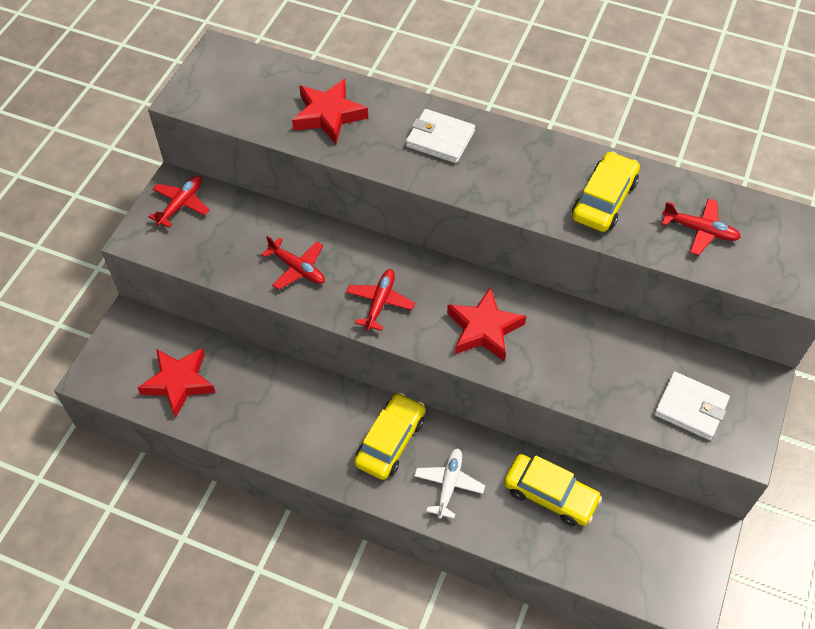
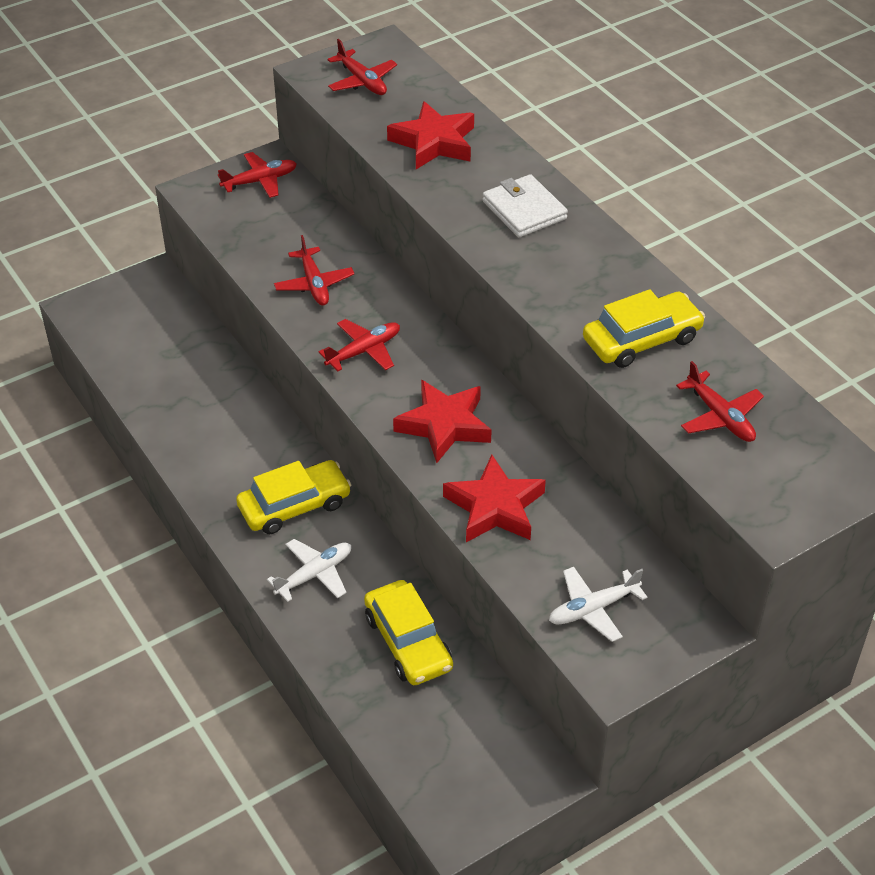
camera: 35 degrees right, 10 degrees down
red star [137,348,216,418] -> red star moved to [443,455,546,542]
white wallet [654,371,730,440] -> white plane [549,567,648,642]
none -> red plane [328,39,397,95]

